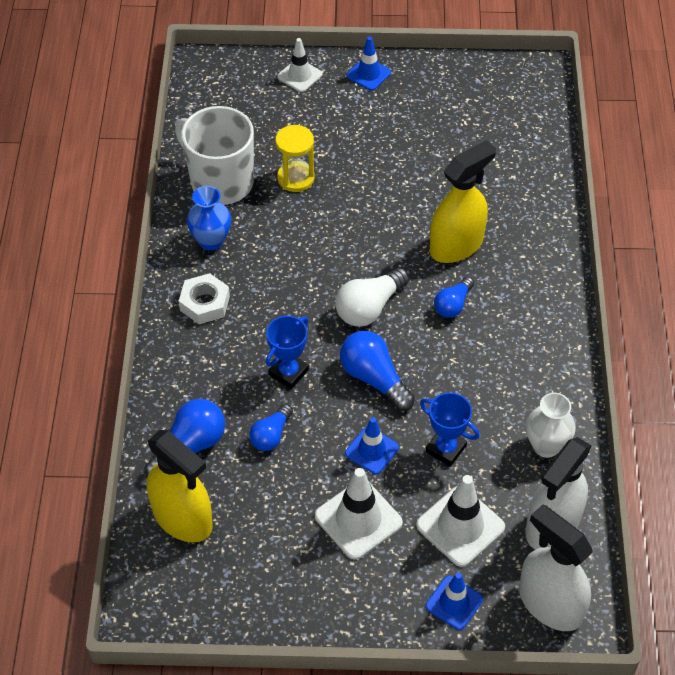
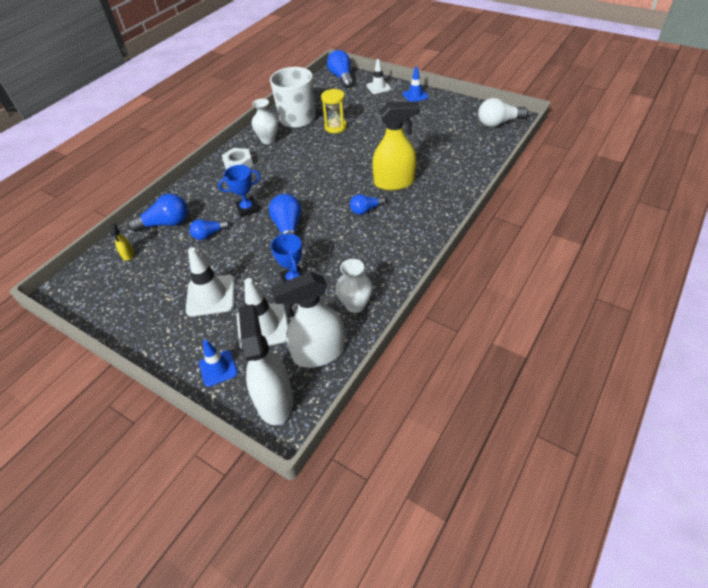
camera: 35 degrees right, 5 degrees down
yellow spray bottle [147,430,212,542] -> yellow spray bottle [110,224,134,261], size x0.42
blue vase [187,186,231,251] -> white vase [252,98,278,144]
white light bulb [335,267,409,327] -> white light bulb moved to [478,98,528,127]
blue traffic cone [345,417,399,474] -> none
none -> blue light bulb [327,50,353,88]

